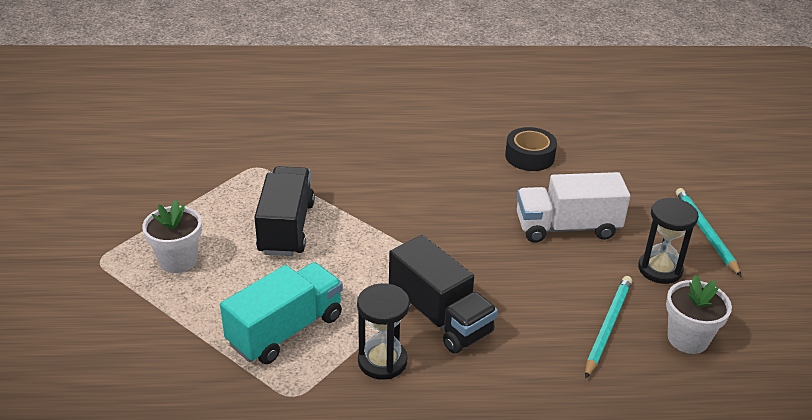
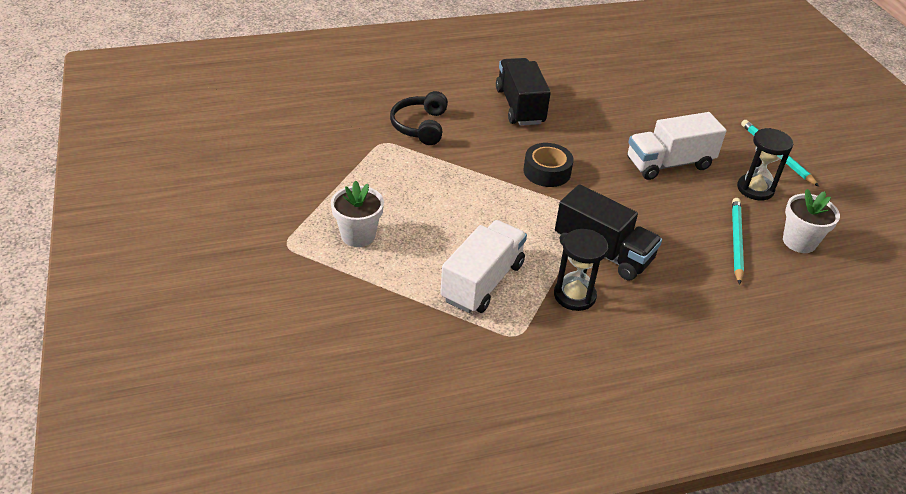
camera: 15 degrees left, 5 degrees up
turquoise truck [220,262,343,364] -> white truck [440,220,527,313]
black truck [254,166,315,256] -> black truck moved to [496,58,551,126]
black tape [505,127,557,171] -> black tape moved to [523,143,574,187]
none -> black headphones [390,91,448,145]

